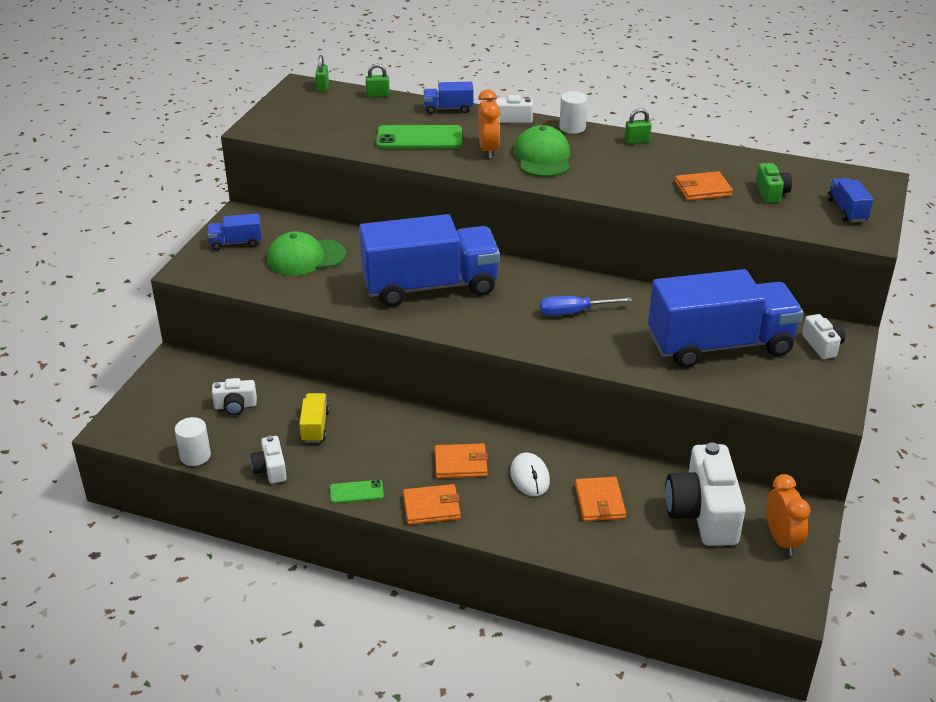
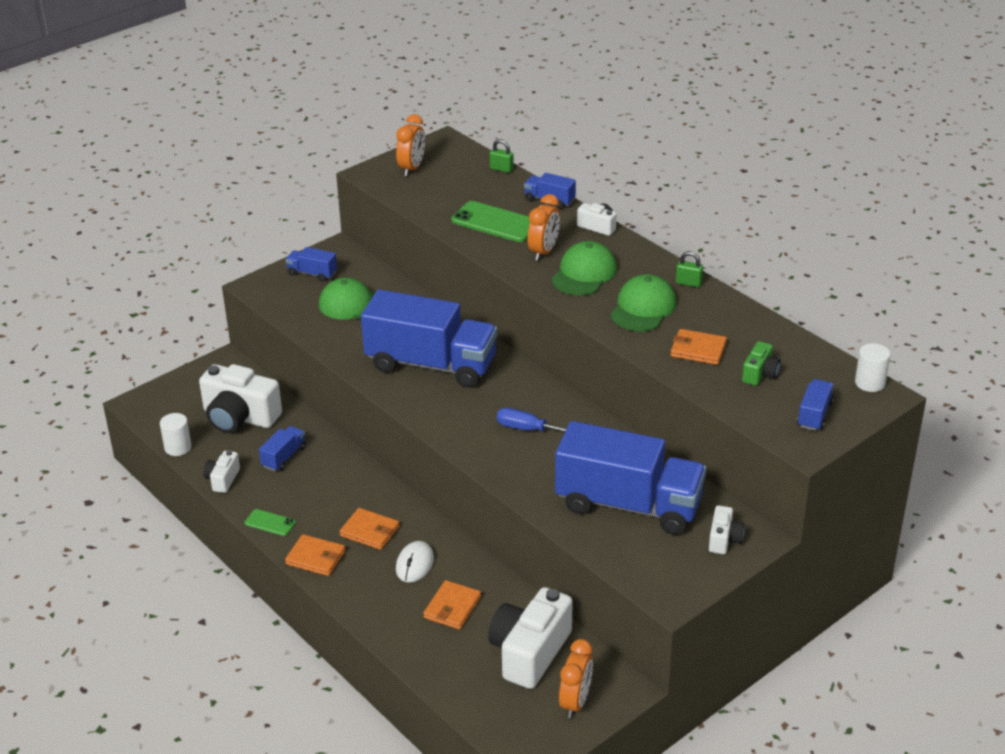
camera: 30 degrees right, 0 degrees up
white camera [212,378,257,415] -> white camera [199,364,282,433], size x2.03
yellow truck [299,393,329,443] -> blue truck [259,426,306,472]
green padlock [315,55,329,92] -> none
white cylinder [559,91,588,134] -> white cylinder moved to [855,343,891,392]
none -> orange clock [396,114,425,176]
none -> green cap [610,274,676,331]

